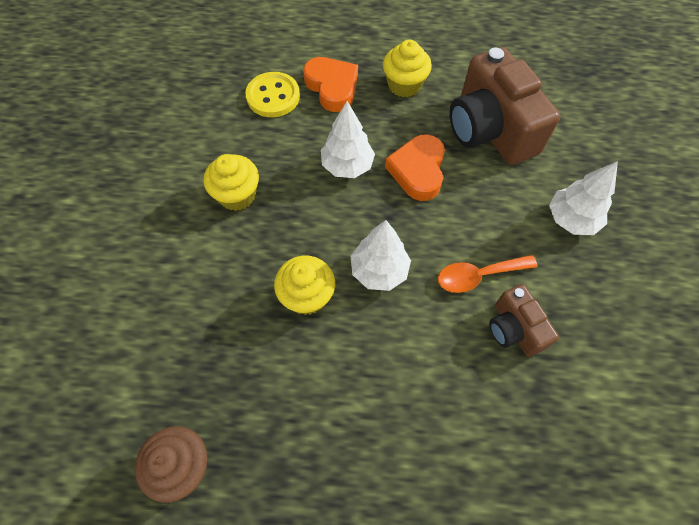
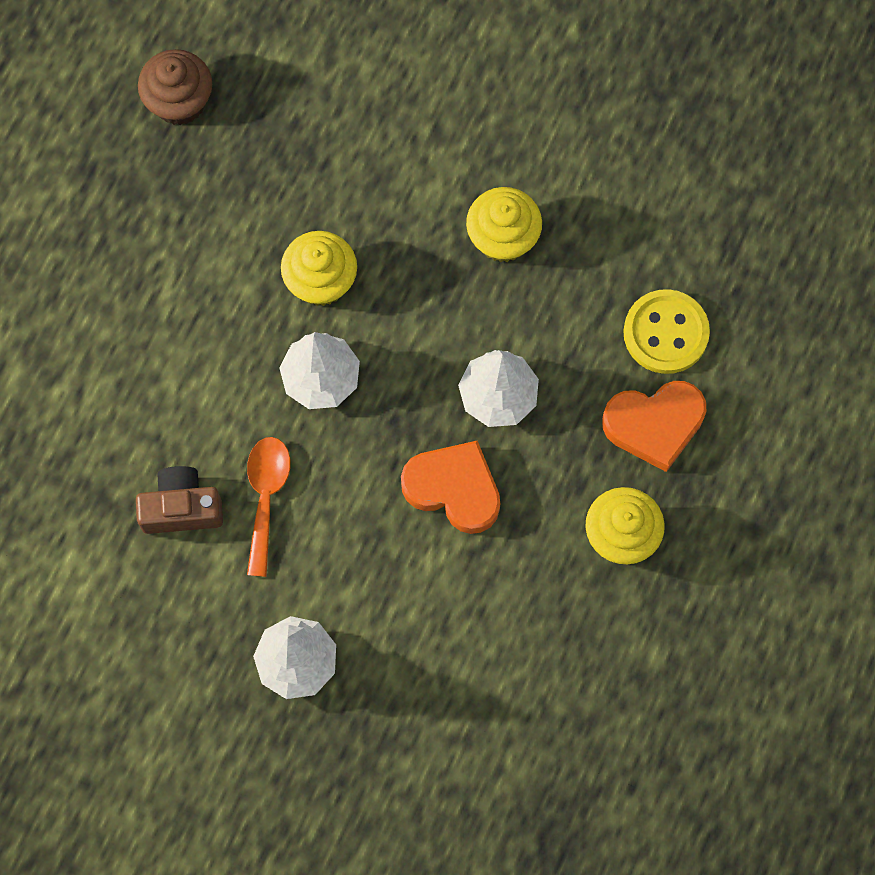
camera: 110 degrees right, 10 degrees up
brown camera [449,47,560,165] -> none

